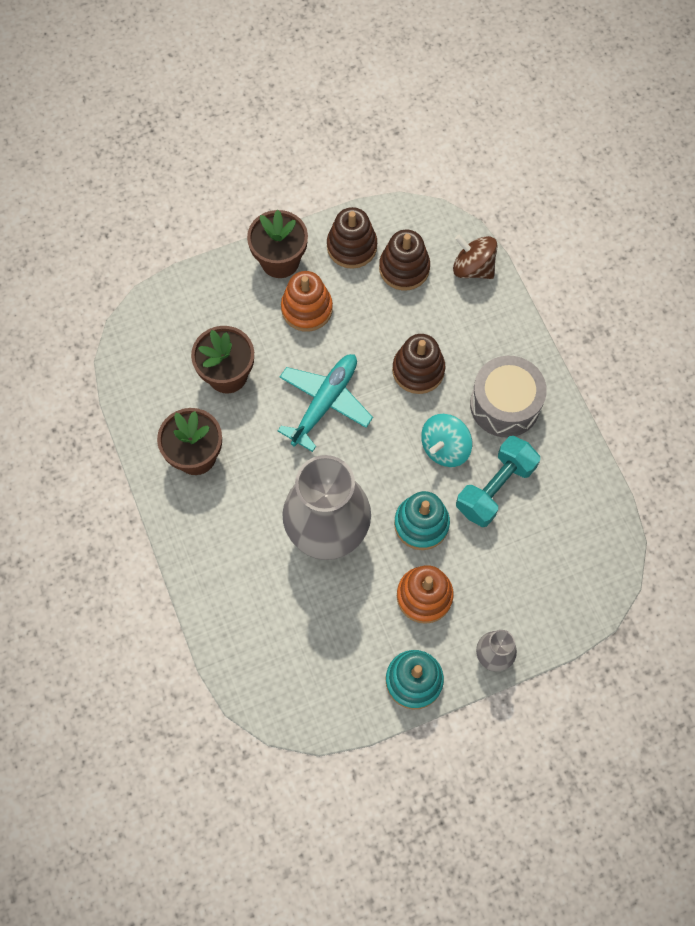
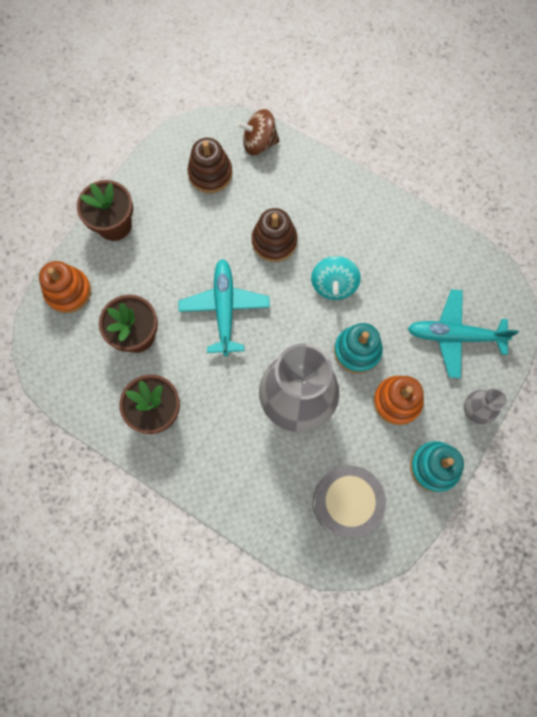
camera: 35 degrees left, 5 degrees up
orange stacking toy [281,271,333,332] -> orange stacking toy moved to [39,261,91,313]
brown stacking toy [327,207,377,269] -> none
turquoise dumbbell [456,436,540,527] -> none
grey drum [470,356,547,437] -> grey drum moved to [313,466,386,537]
none -> turquoise plane [407,289,519,379]

